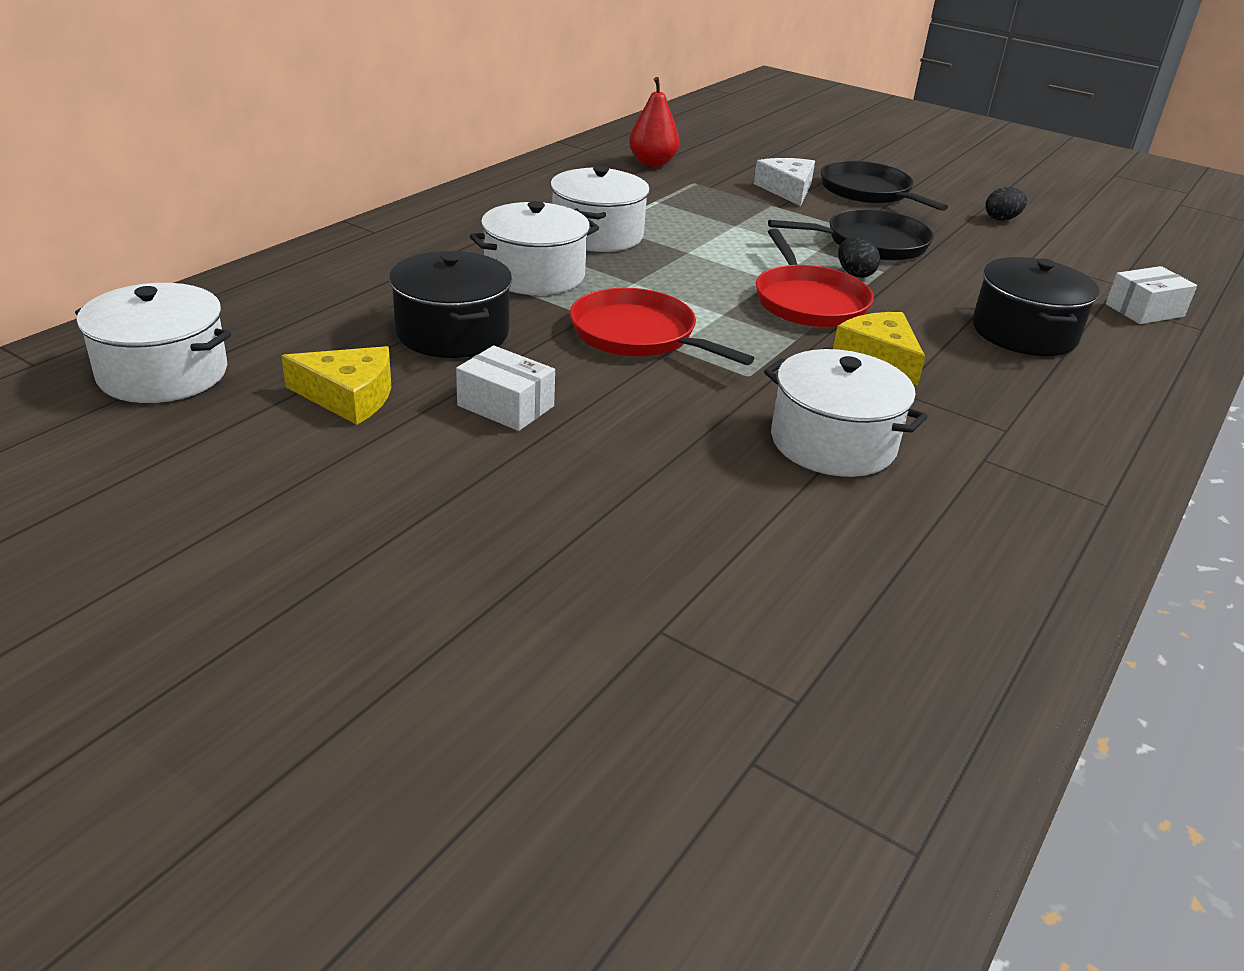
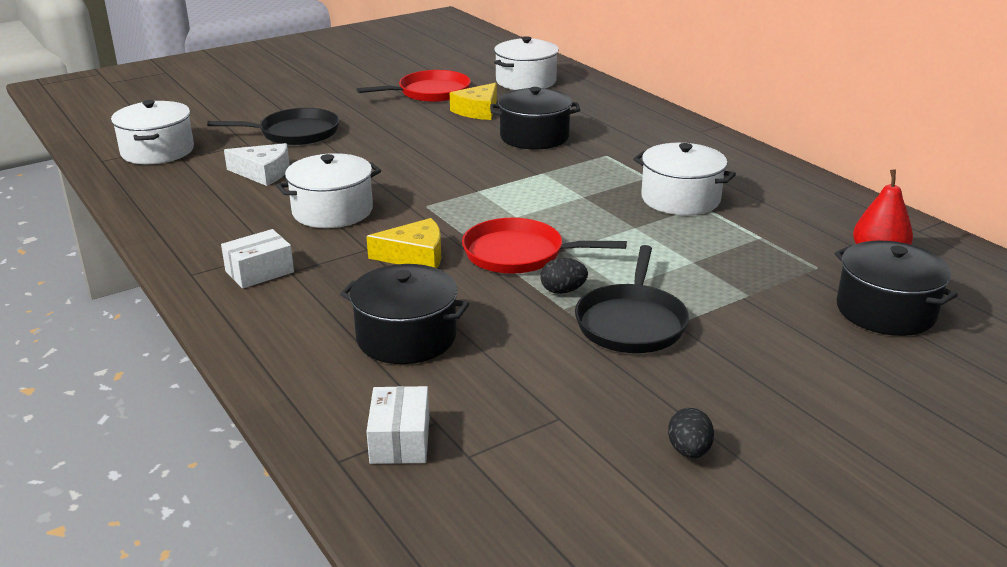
camera: 115 degrees right, 5 degrees down
white box [456,346,555,431] -> white box moved to [221,229,294,289]
white pot [470,201,599,295] -> white pot moved to [111,100,194,164]
red pan [570,288,755,365] -> red pan moved to [357,70,471,102]
white cheese [754,158,815,206] -> white cheese moved to [224,143,289,186]
black pan [821,161,948,211] -> black pan moved to [207,108,339,145]
none -> black pot [835,241,958,336]

